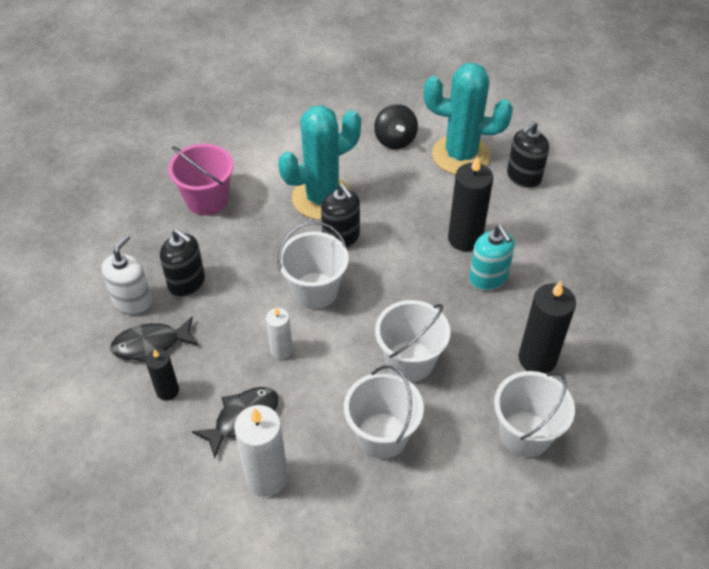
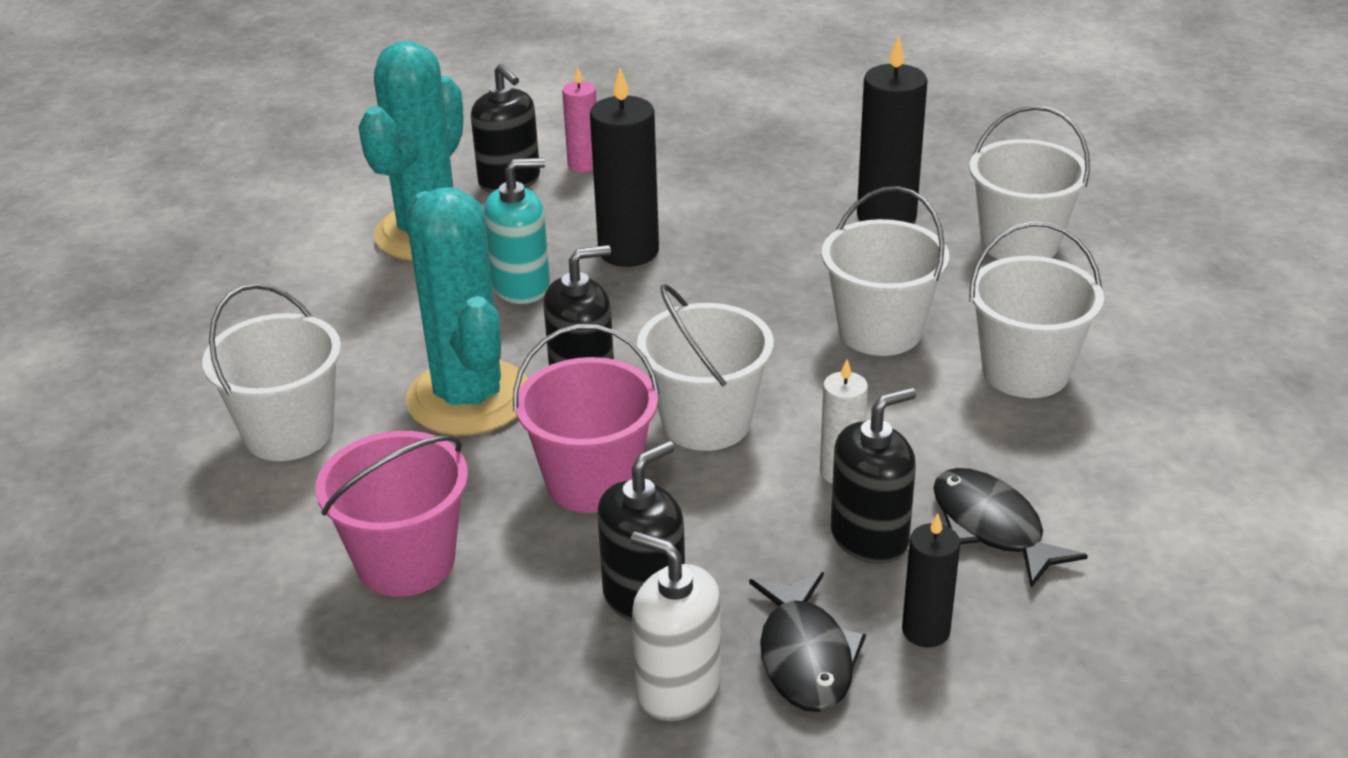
camera: 80 degrees left, 15 degrees down
white candle [234,405,288,497] -> none
black spinning top [374,104,418,149] -> none
turquoise soap dispenser [469,225,515,291] -> turquoise soap dispenser moved to [484,158,550,304]
none -> white bucket [202,283,341,461]
none -> pink bucket [513,324,660,513]
none -> pink candle [562,66,597,172]
none -> black soap dispenser [831,387,916,564]

